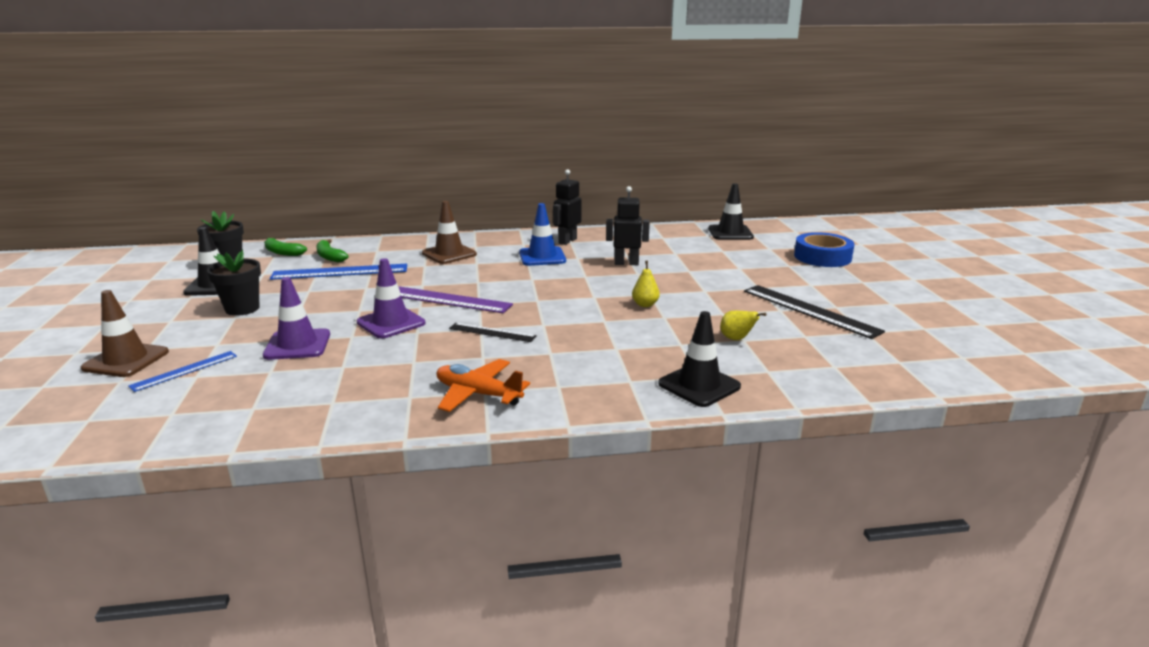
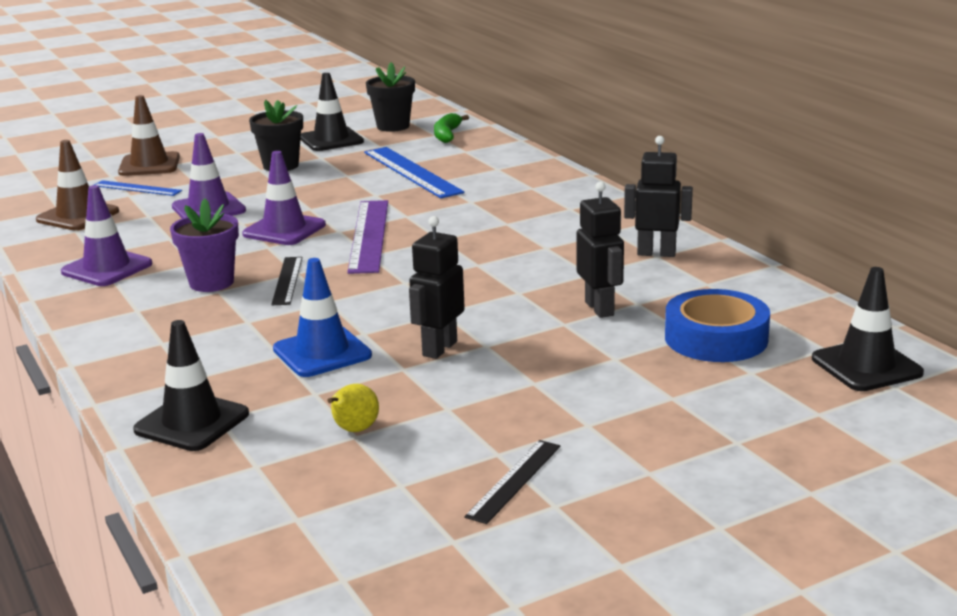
camera: 70 degrees right, 0 degrees up
green banana [316,239,349,263] -> none
brown traffic cone [422,201,477,264] -> brown traffic cone moved to [36,140,119,230]
orange plane [436,359,530,412] -> none
blue traffic cone [519,203,566,266] -> blue traffic cone moved to [273,258,372,377]
yellow pear [632,261,660,307] -> black robot [409,216,465,359]
black ruler [744,285,885,339] -> black ruler [464,440,560,524], size x0.57
blue tape [794,232,854,267] -> blue tape moved to [665,289,770,362]
none -> purple traffic cone [61,185,152,286]
none -> purple flower pot [170,199,239,292]

